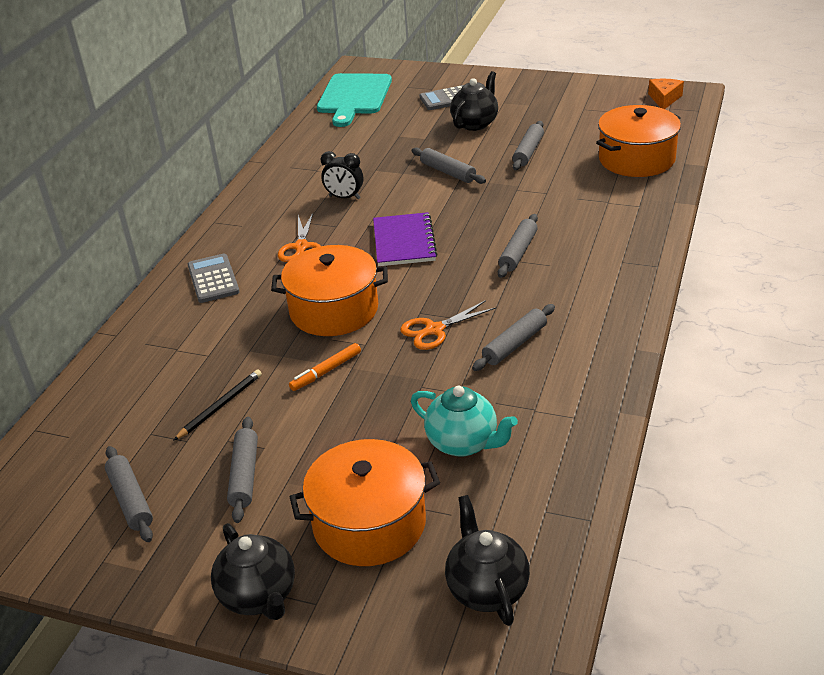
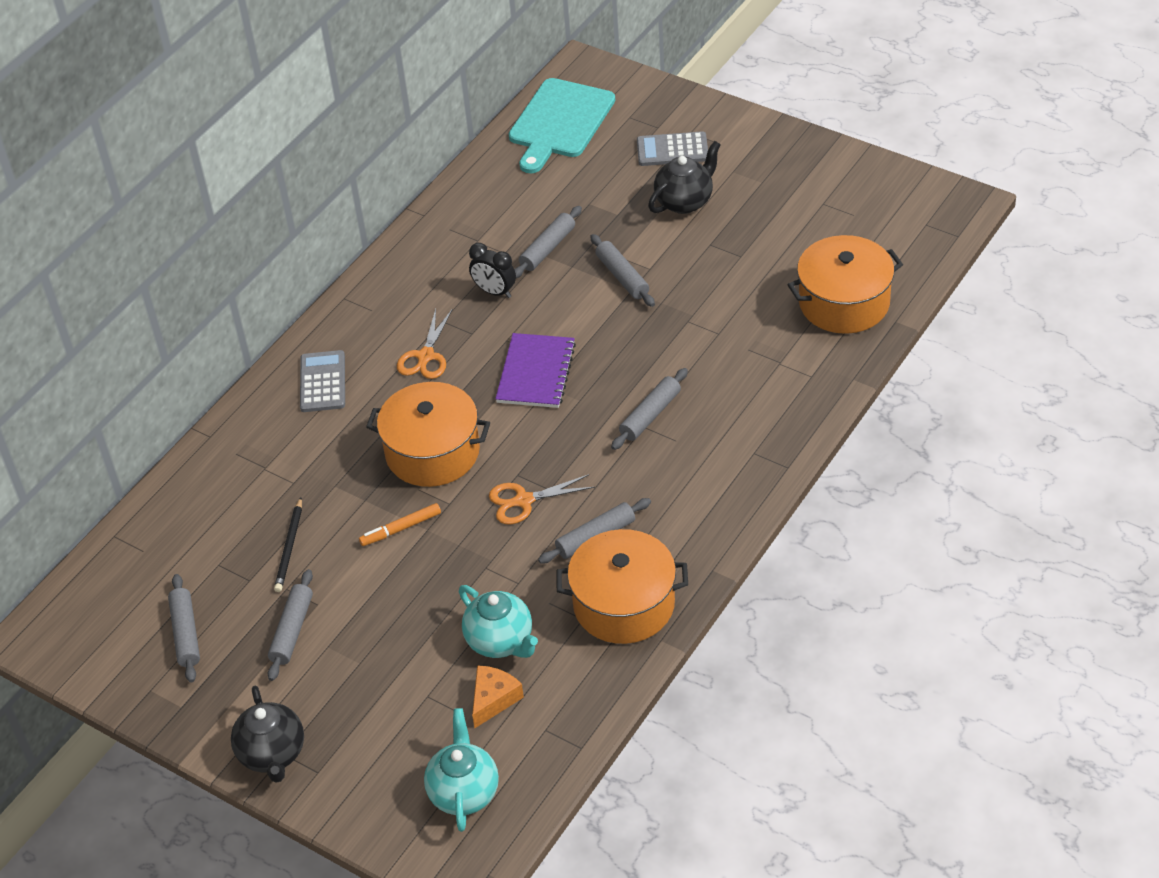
camera: 15 degrees right, 10 degrees up
black pencil [173,369,262,441] -> black pencil turned 135 degrees clockwise [274,497,302,592]
orange pot [290,439,440,566] -> orange pot moved to [556,529,688,644]
black teapot [445,495,530,626] -> turquoise teapot [424,708,499,832]
grey rolling pin [512,121,544,170] -> grey rolling pin moved to [514,206,582,278]
orange cheese [648,79,684,109] -> orange cheese moved to [472,665,524,728]

